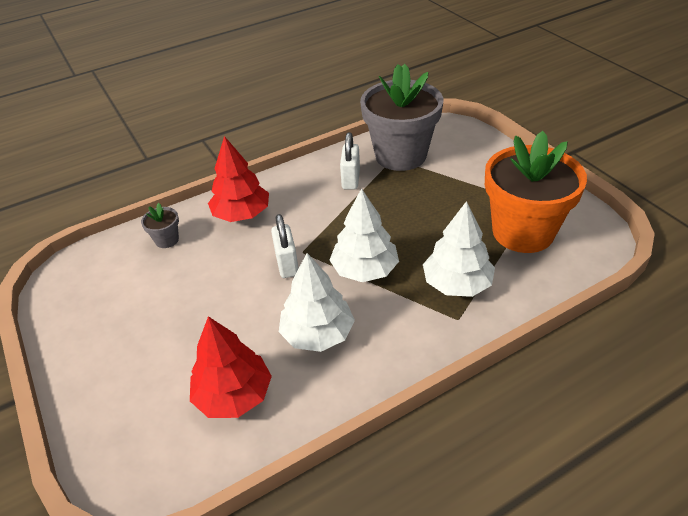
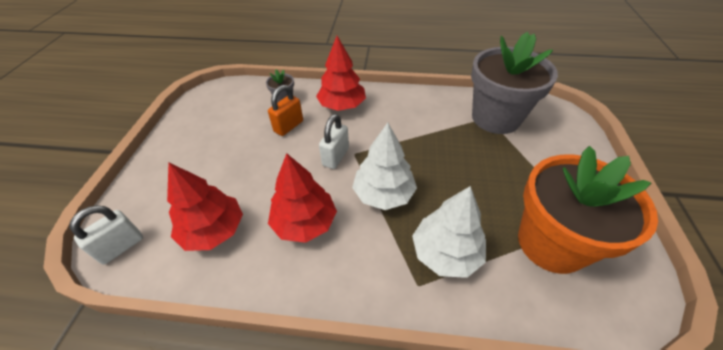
camera: 35 degrees right, 5 degrees up
white tree [279,253,355,352] -> red tree [268,153,337,243]
white padlock [340,132,360,190] -> white padlock moved to [70,205,143,265]
none -> orange padlock [268,85,303,136]

